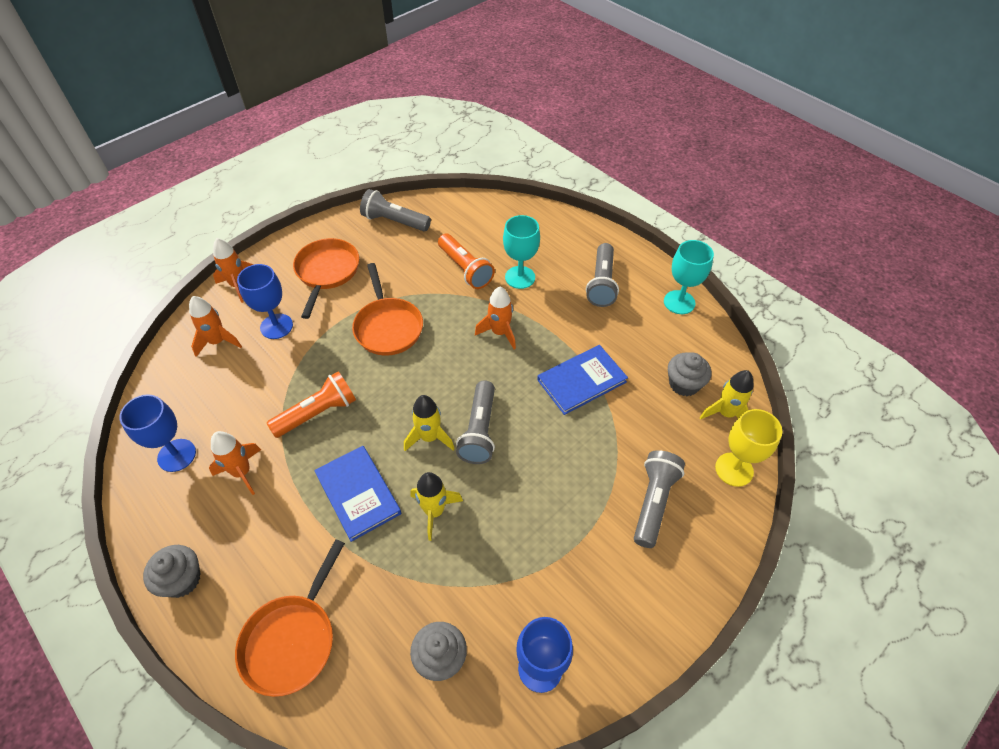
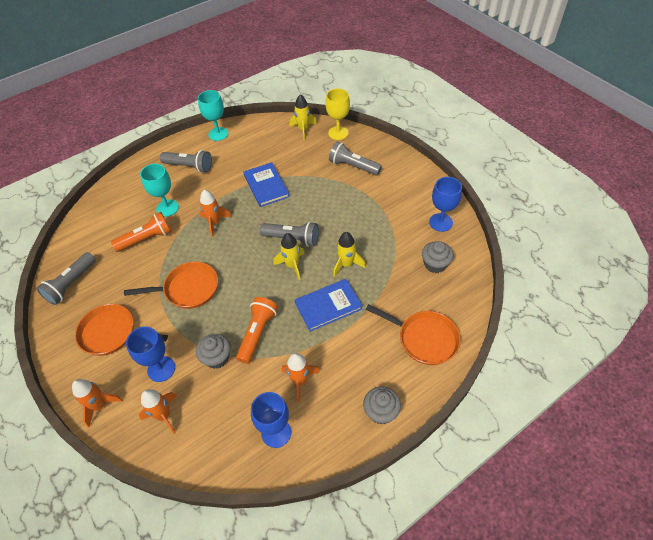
camera: 80 degrees left, 0 degrees up
orange flashlight [267,371,356,438] -> orange flashlight turned 45 degrees clockwise [236,297,278,364]
grey cupcake [668,352,711,396] -> grey cupcake moved to [196,334,231,369]

